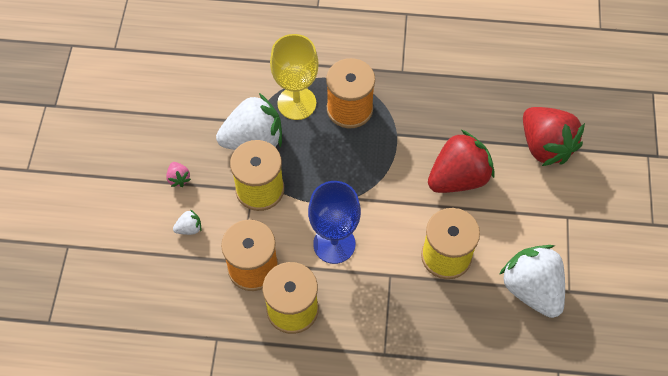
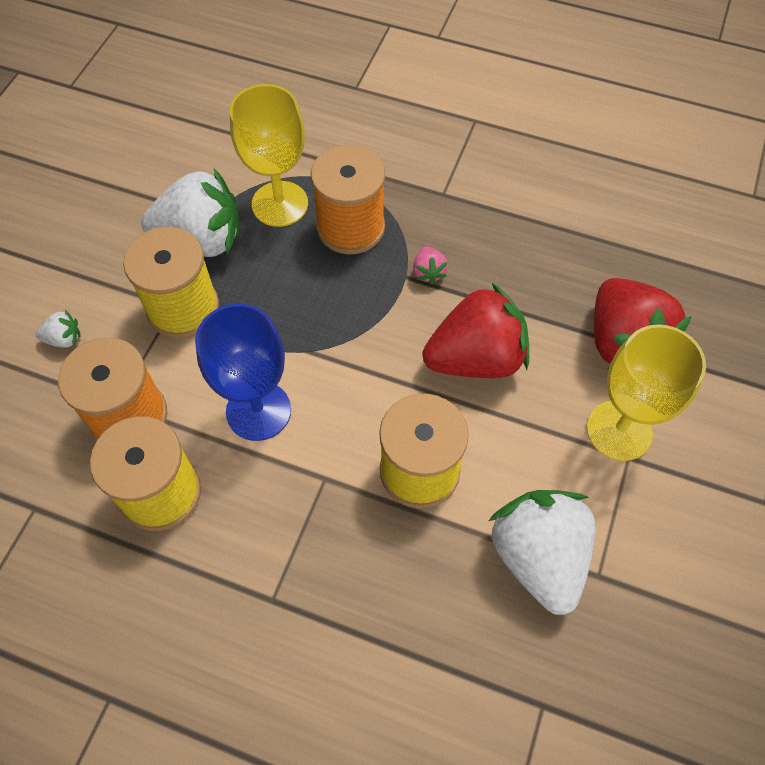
camera: 15 degrees right, 0 degrees up
pink strawberry [166,162,191,187] -> pink strawberry moved to [413,246,448,285]
none -> yellow goblet [587,324,706,461]

